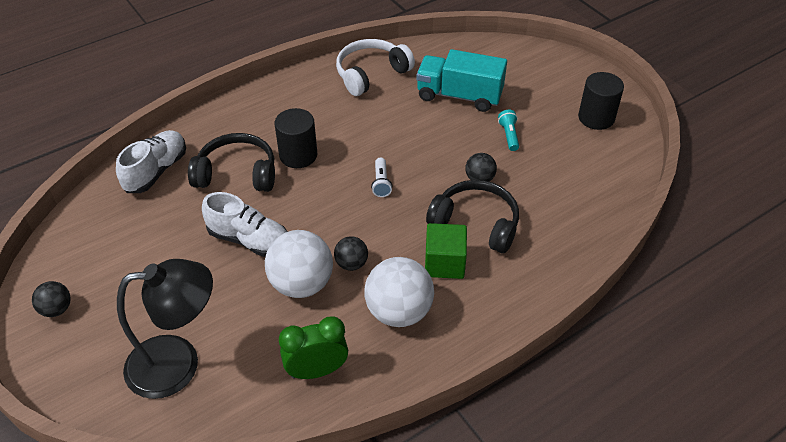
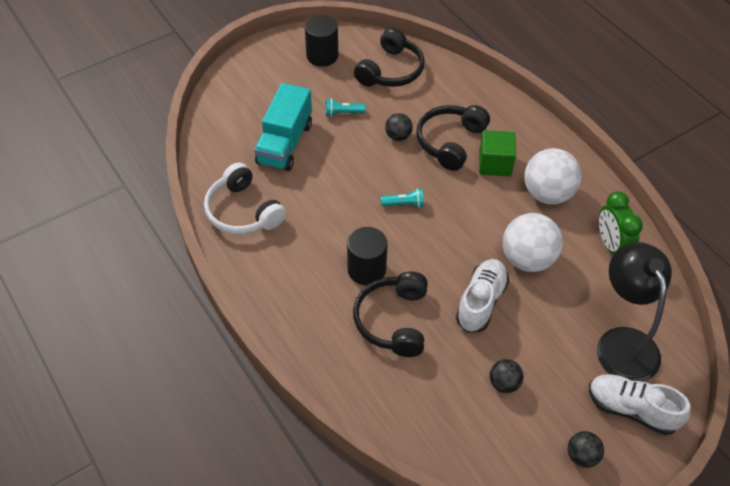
camera: 90 degrees left, 5 degrees up
white shoe [116,130,186,193] -> white shoe moved to [589,374,691,435]
black ball [334,236,368,271] -> black ball moved to [490,359,524,393]
white flashlight [371,157,392,197] -> turquoise flashlight [381,188,424,208]
none -> black headphones [354,28,425,87]

